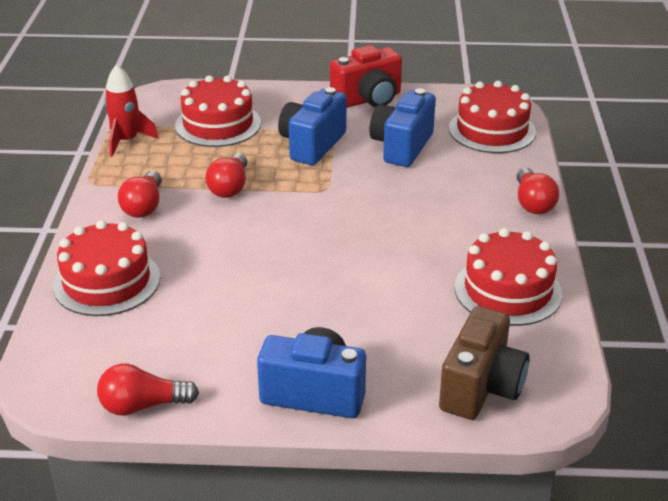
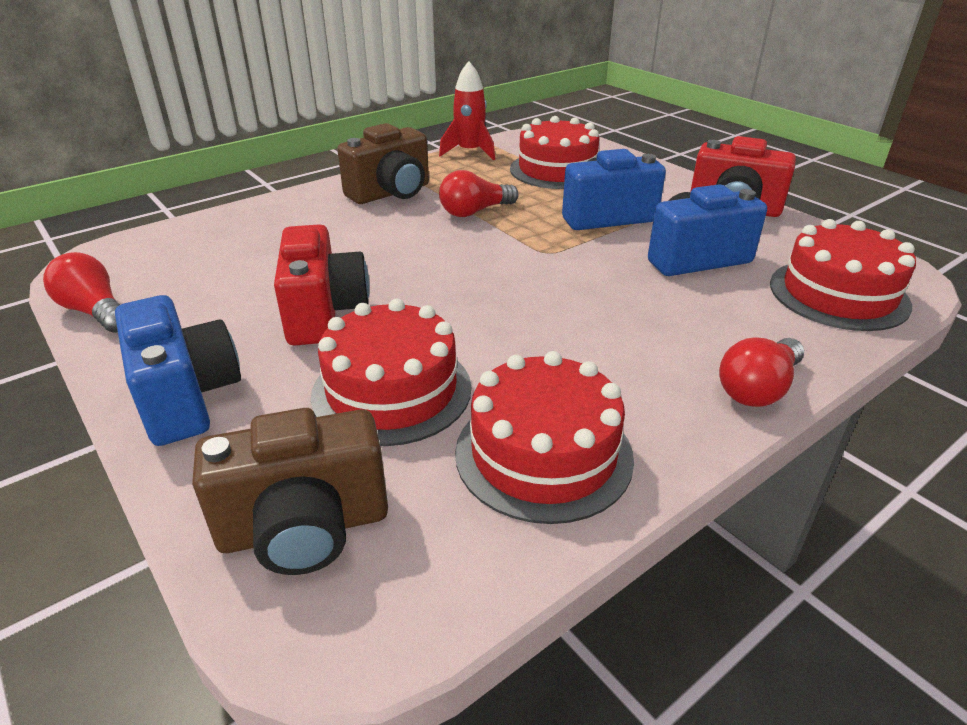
camera: 50 degrees right, 0 degrees up
red cake [53,220,160,316] -> red cake moved to [311,299,471,446]
red light bulb [118,171,162,218] -> brown camera [337,123,429,204]
none -> red camera [274,224,370,346]

